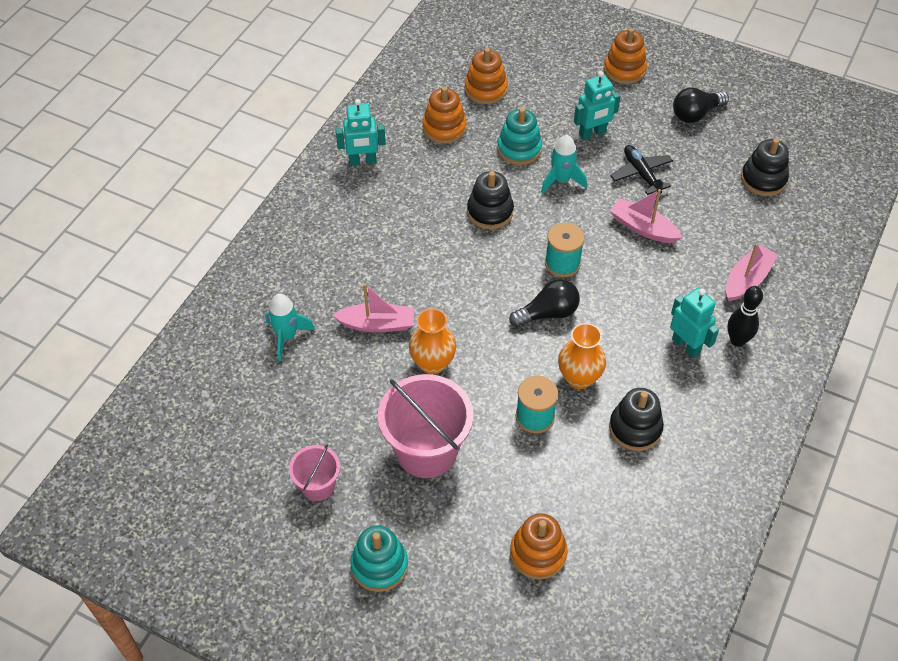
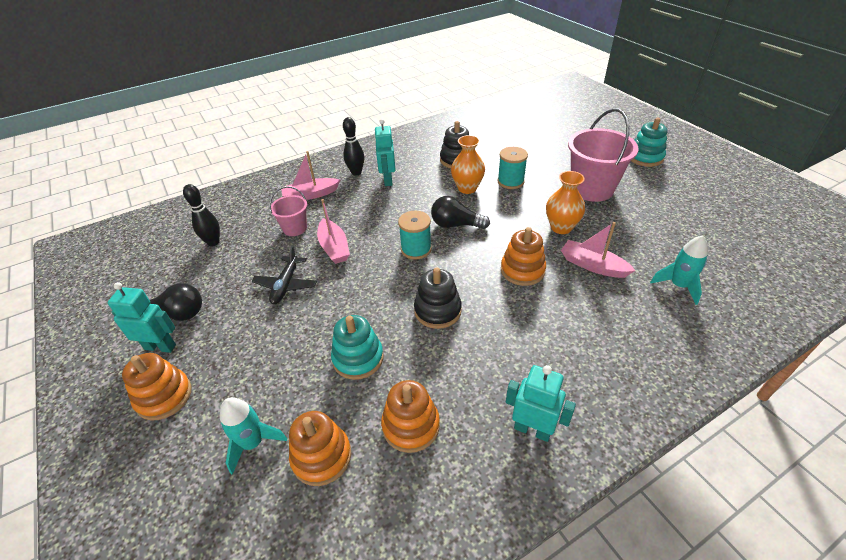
camera: 145 degrees left, 10 degrees down
pink bucket [289,444,340,501] -> pink bucket moved to [269,186,307,236]
orange stacking toy [510,513,567,580] -> orange stacking toy moved to [501,227,546,286]
turquoise rocket [541,135,587,194] -> turquoise rocket moved to [220,397,287,475]
turquoise robot [574,71,621,140] -> turquoise robot moved to [108,282,176,353]
black stacking toy [741,138,789,196] -> black bowling pin [183,184,220,247]

